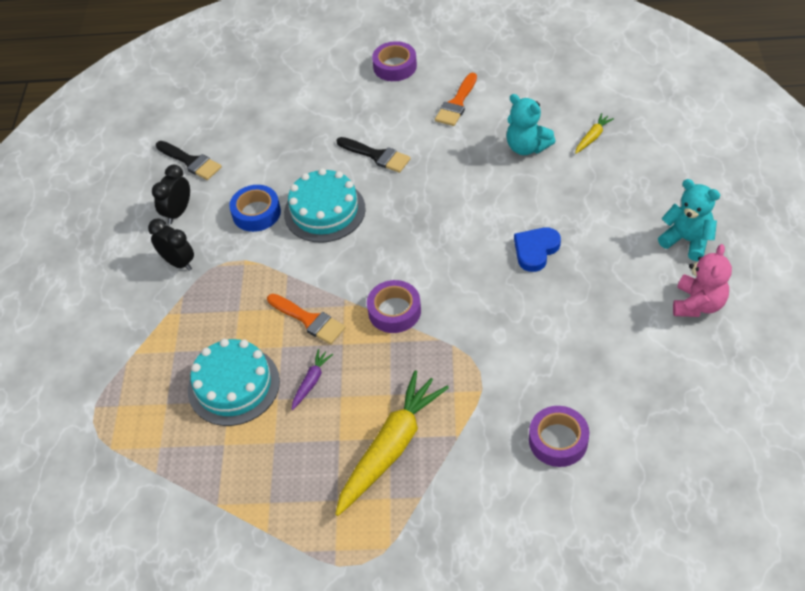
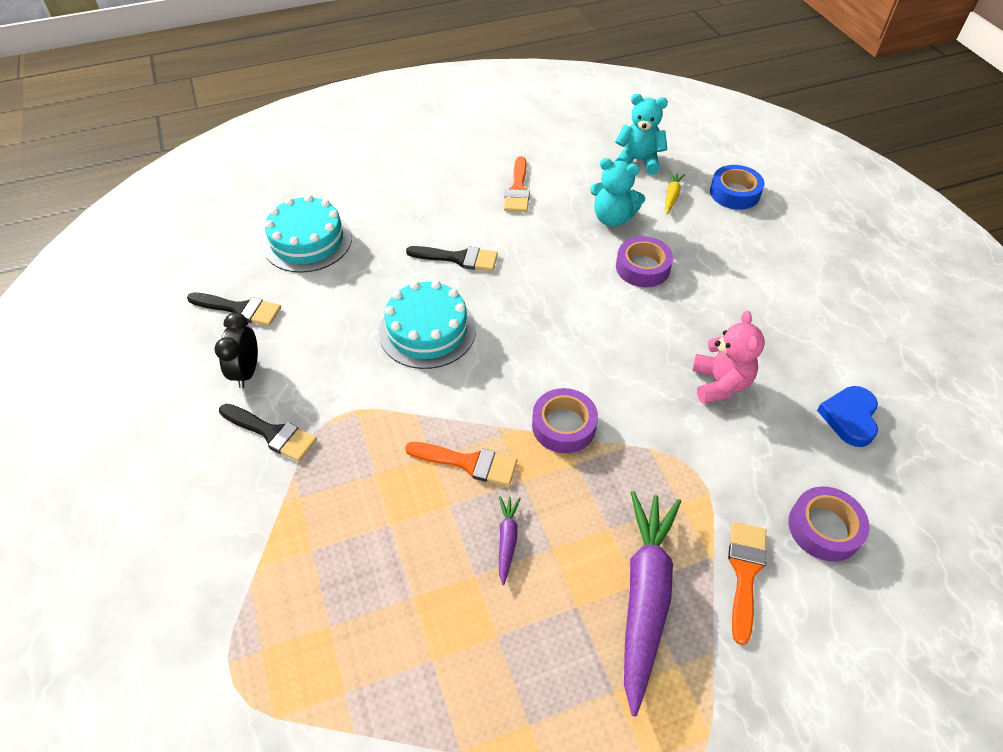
camera: 25 degrees left, 0 degrees up
black clock [148,218,194,271] -> black brush [219,404,317,462]
turquoise cake [188,339,280,426] -> turquoise cake moved to [263,195,352,273]
blue tape [229,185,281,232] -> blue tape moved to [710,165,764,210]
yellow carrot [335,370,449,516] -> purple carrot [624,491,681,716]
purple tape [372,41,417,81] -> purple tape moved to [616,236,673,287]
blue heart [514,227,561,272] -> blue heart moved to [817,386,878,447]
turquoise teddy bear [658,179,720,261] -> turquoise teddy bear moved to [615,94,668,175]
pink teddy bear [673,244,732,317] -> pink teddy bear moved to [693,311,765,404]
none -> orange brush [728,522,767,645]

